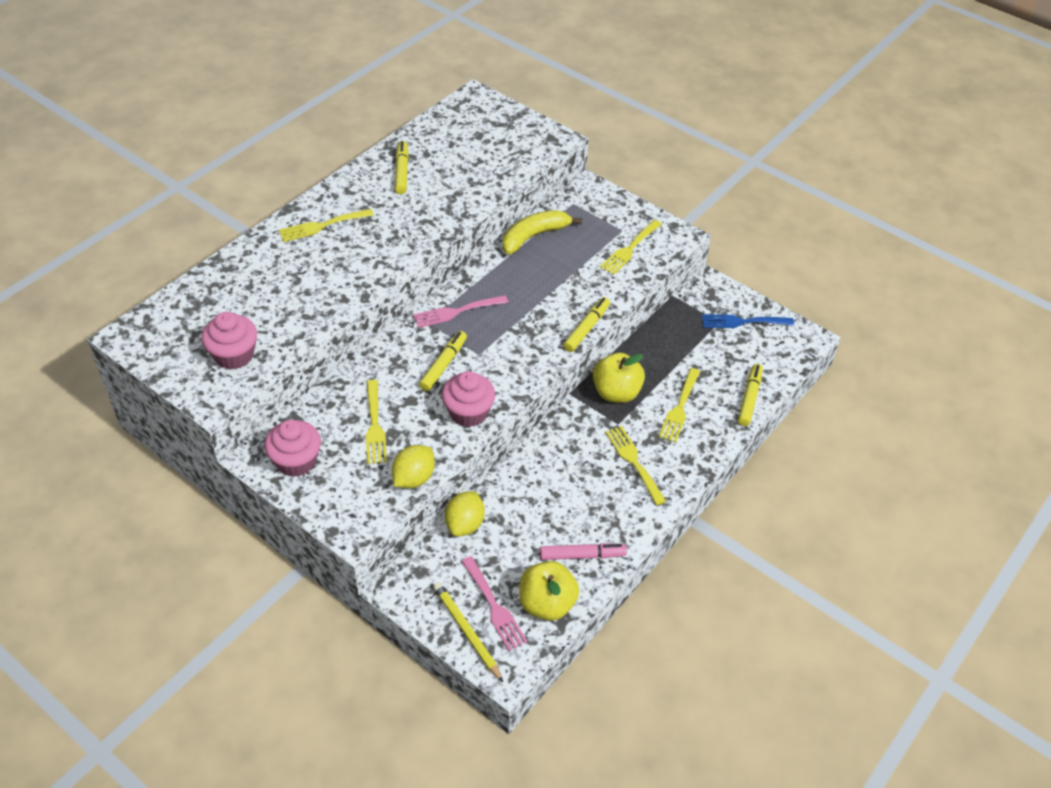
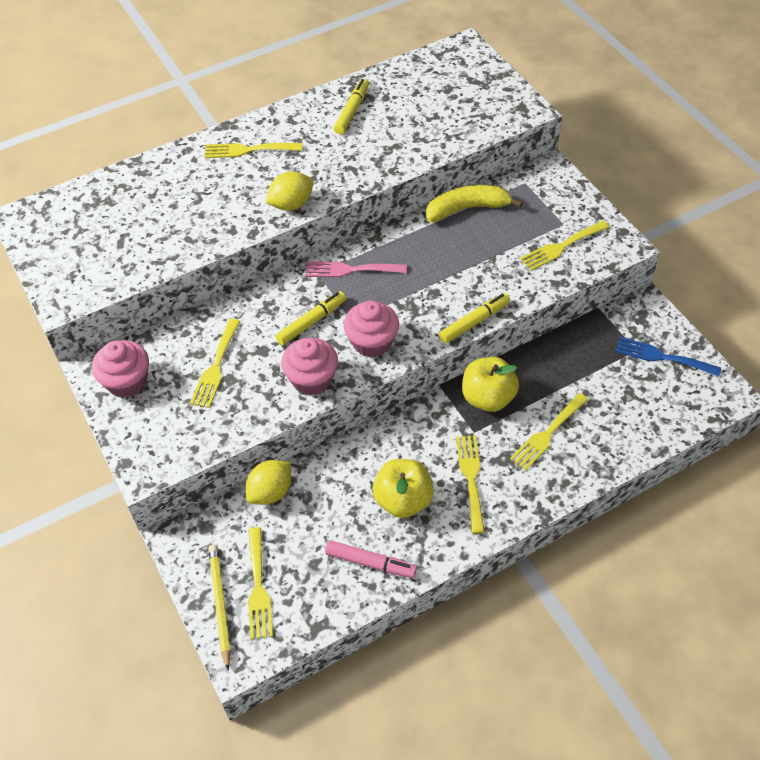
camera: 25 degrees right, 5 degrees up
pink cupcake [201,312,257,370] -> pink cupcake moved to [344,301,399,358]
yellow lemon [392,445,435,488] -> yellow lemon moved to [265,171,313,211]
pink fork [461,556,527,651] -> yellow fork [248,527,273,639]
yellow apple [519,561,579,621] -> yellow apple moved to [373,459,434,518]
yellow marker [738,364,763,426] -> none

